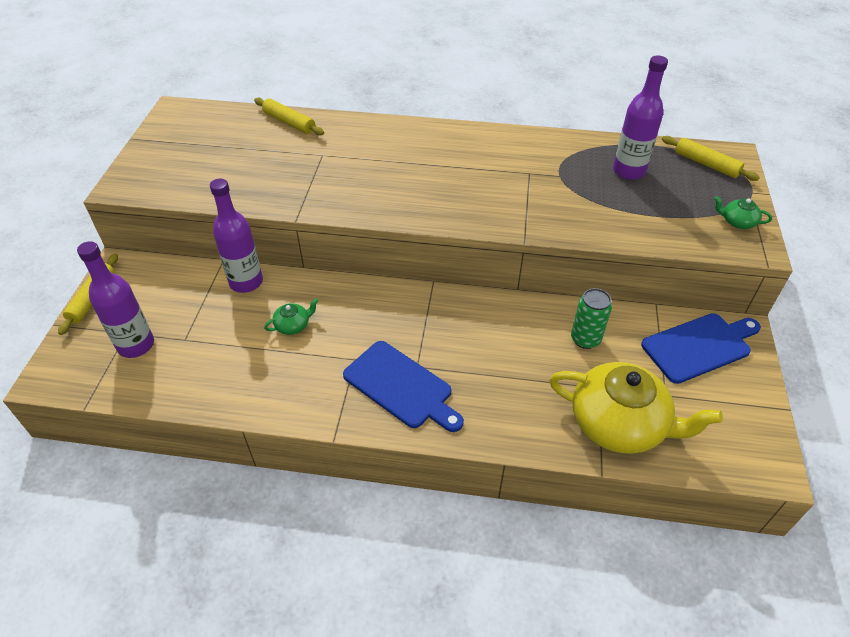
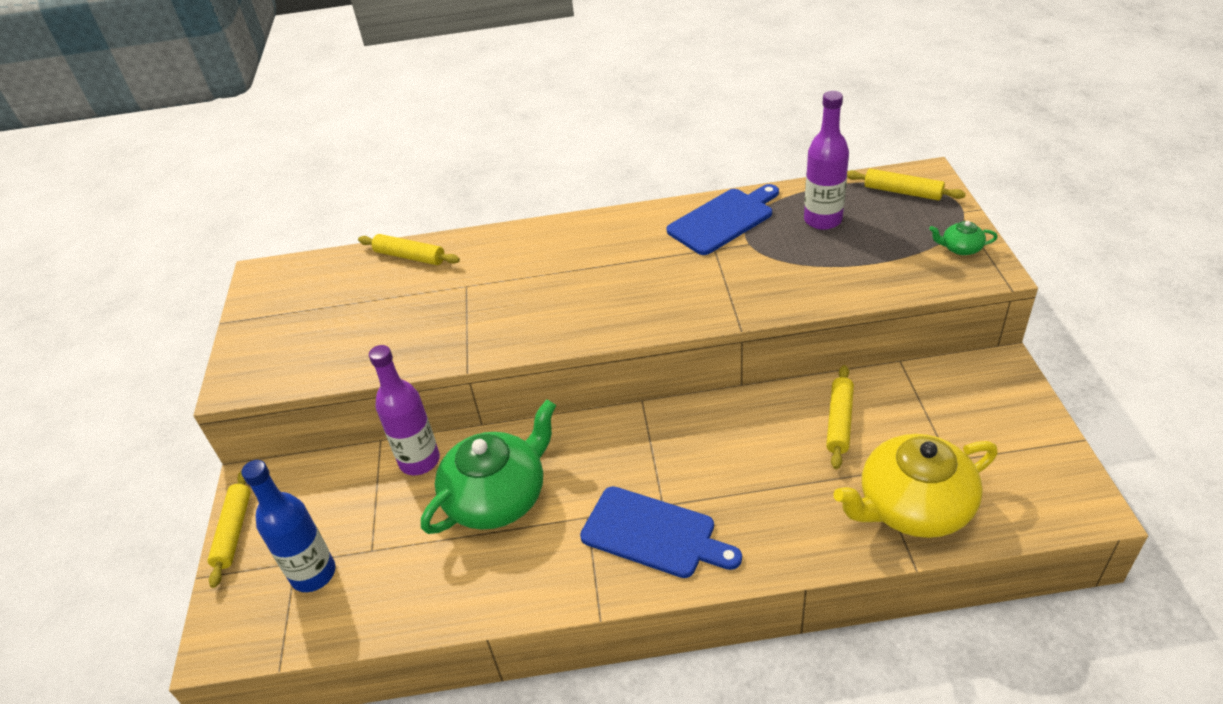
camera: 10 degrees left, 5 degrees down
purple bottle [77,241,154,358] -> blue bottle [241,460,336,592]
green teapot [264,298,319,335] -> green teapot [421,400,556,534], size x2.42
yellow teapot [549,362,723,454] -> yellow teapot turned 150 degrees clockwise [834,434,998,538]
green can [571,288,612,349] -> yellow rolling pin [826,365,854,469]
blue cutting board [641,313,761,384] -> blue cutting board moved to [667,184,779,255]

